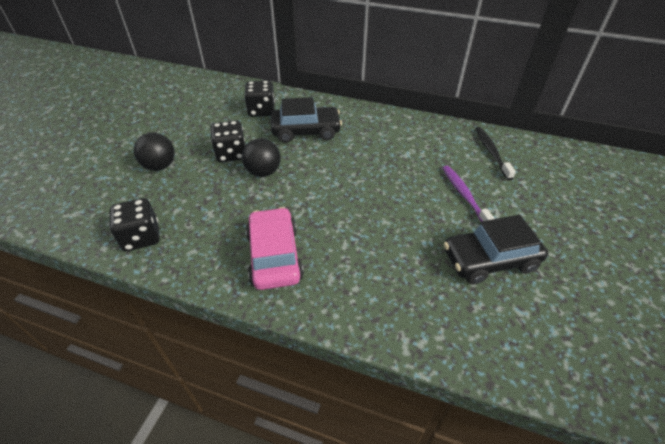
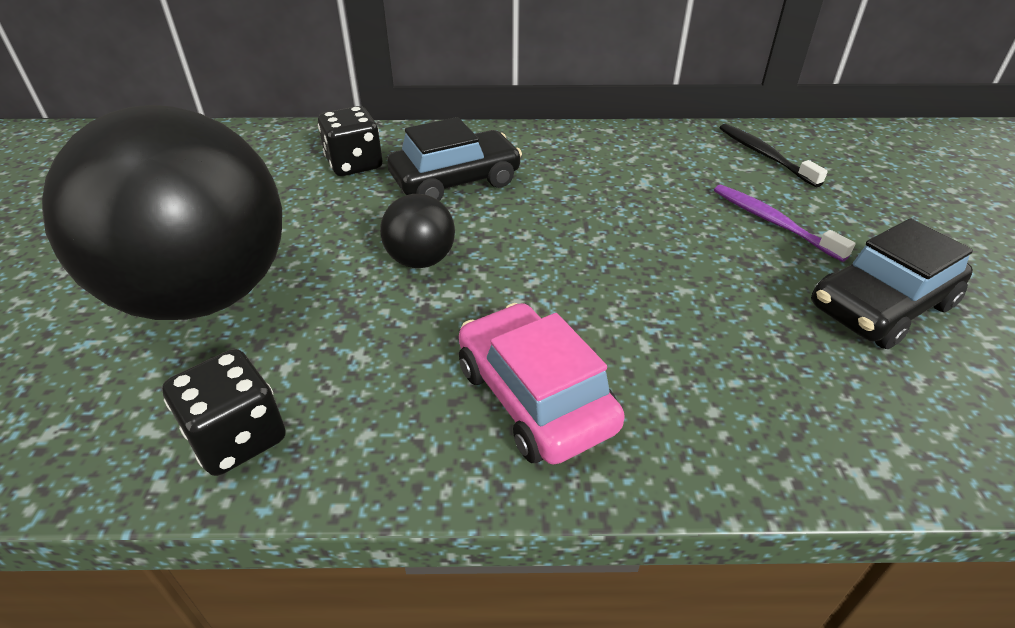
camera: 20 degrees left, 5 degrees down
black ball [134,133,175,171] -> black ball [42,105,282,320], size x2.50
black dice [210,120,245,163] -> none

